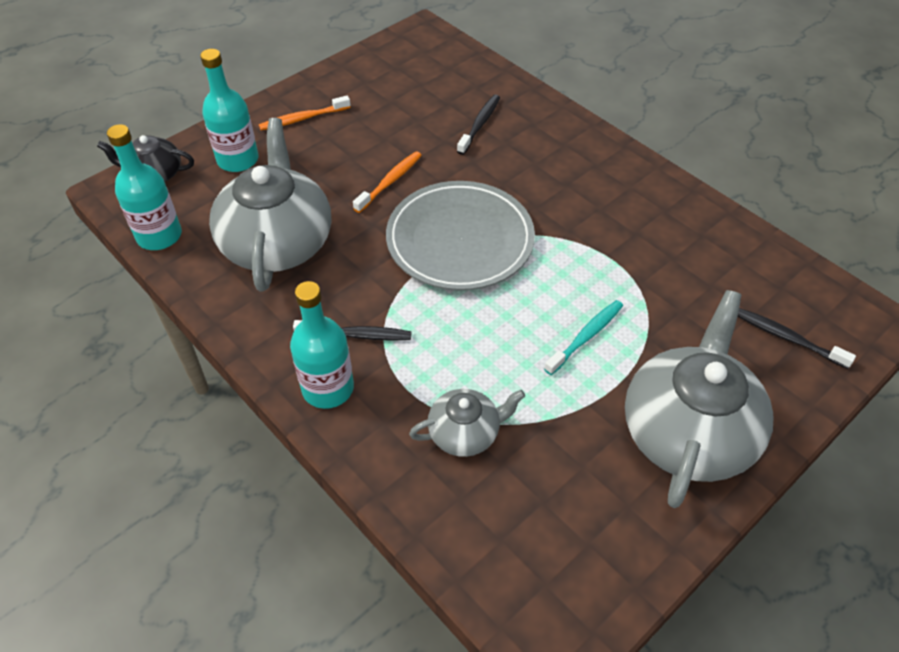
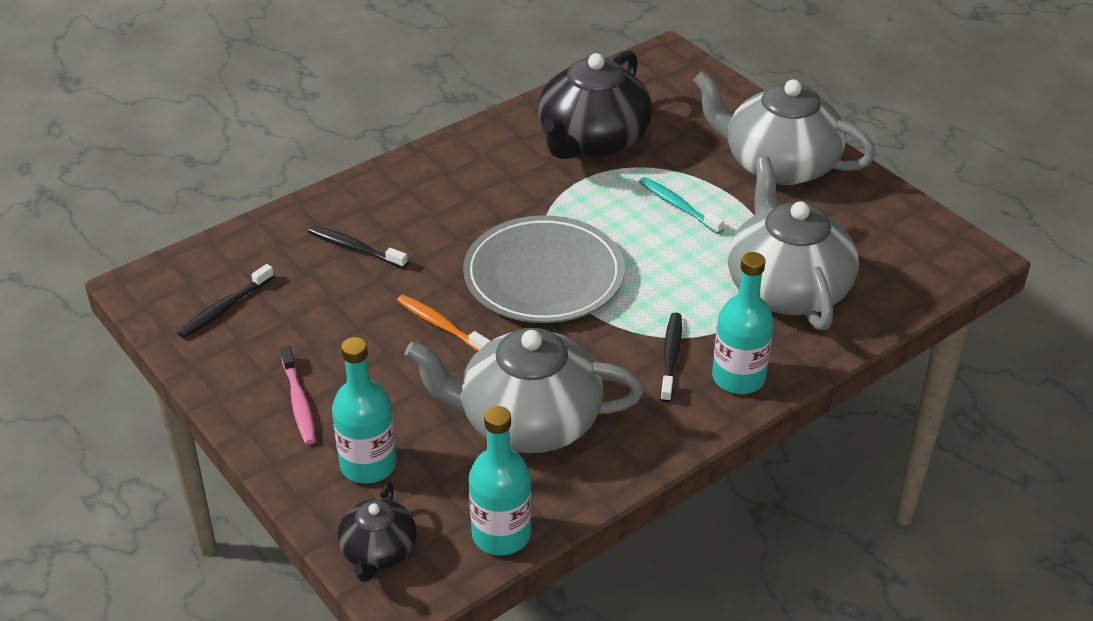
camera: 85 degrees left, 10 degrees down
orange toothbrush [259,95,351,130] -> pink toothbrush [281,346,316,444]
grey teapot [409,389,525,457] -> grey teapot [728,157,859,330], size x1.95
black toothbrush [738,308,856,369] -> black toothbrush moved to [177,264,274,338]
none -> black teapot [538,50,653,159]

